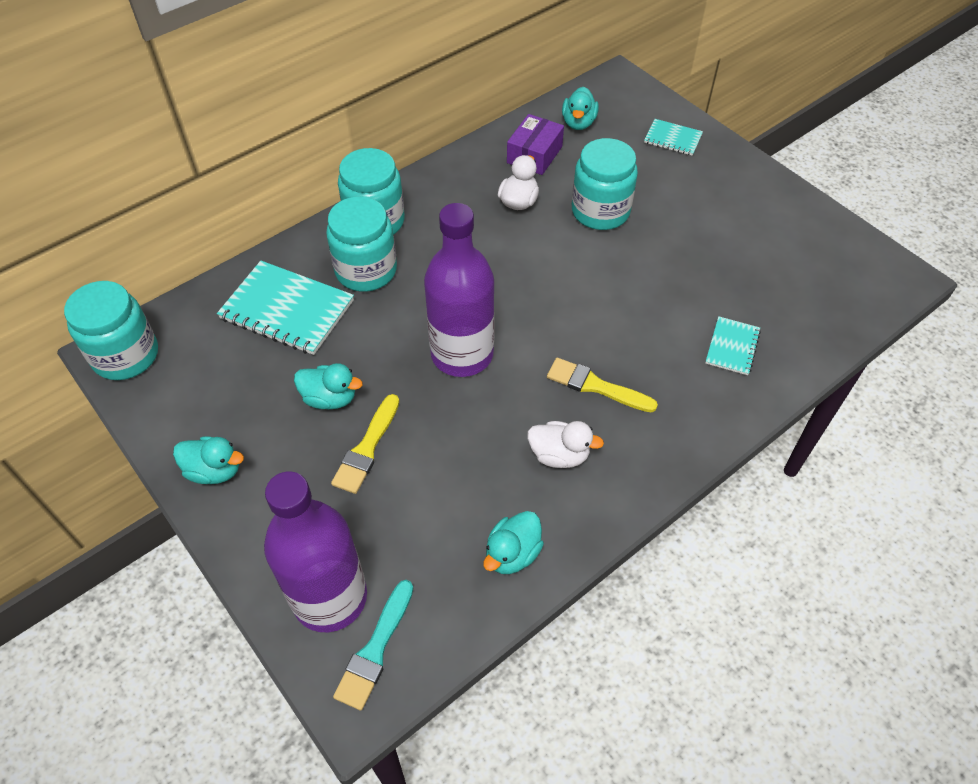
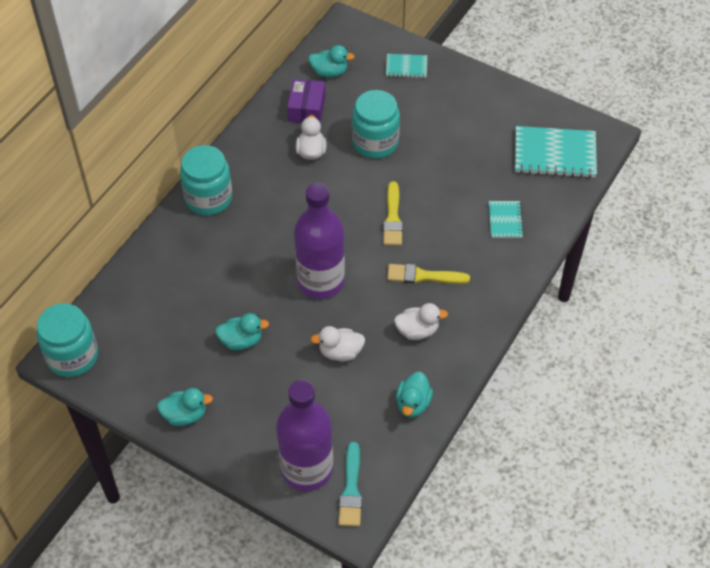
camera: 20 degrees left, 0 degrees up
turquoise notebook [217,261,354,355] -> turquoise notebook moved to [515,126,597,178]
turquoise jar [326,196,397,292] -> none
yellow brush [331,394,400,494] -> yellow brush moved to [383,181,403,246]
turquoise duck [562,87,599,130] -> turquoise duck turned 75 degrees counterclockwise [308,45,355,77]
none -> white duck [310,326,365,361]

